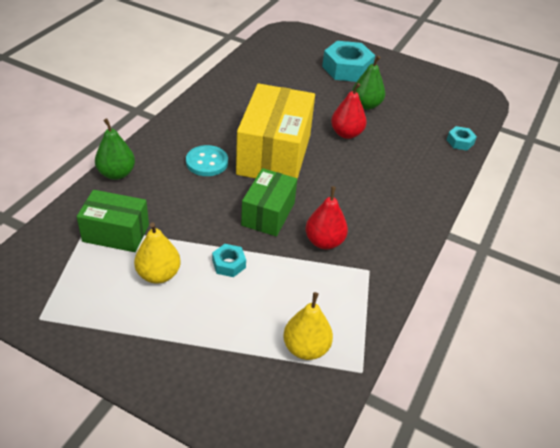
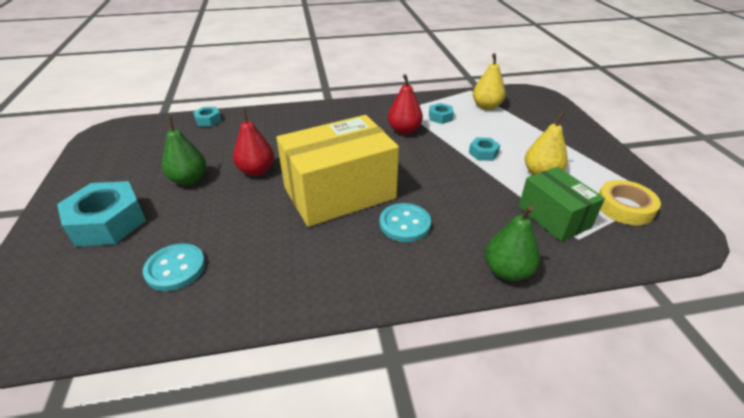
camera: 125 degrees left, 5 degrees down
green box [241,168,297,237] -> none
none -> turquoise button [143,243,205,291]
none -> turquoise nut [429,103,454,124]
none -> yellow tape [599,180,661,225]

